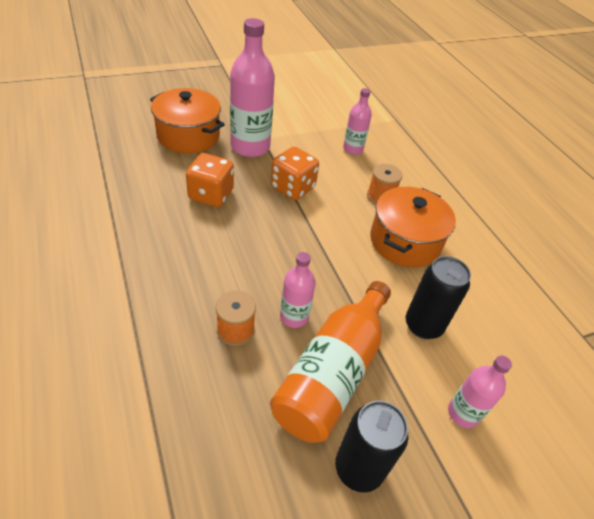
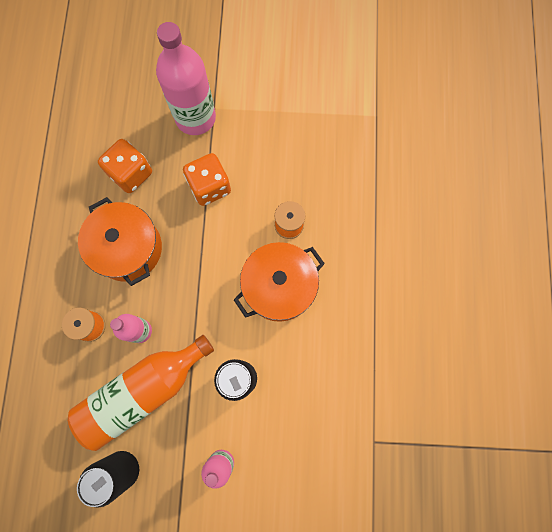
camera: 30 degrees right, 30 degrees up
orange pot [150,88,225,154] -> orange pot moved to [78,197,162,286]
pink bottle [343,88,372,155] -> none

